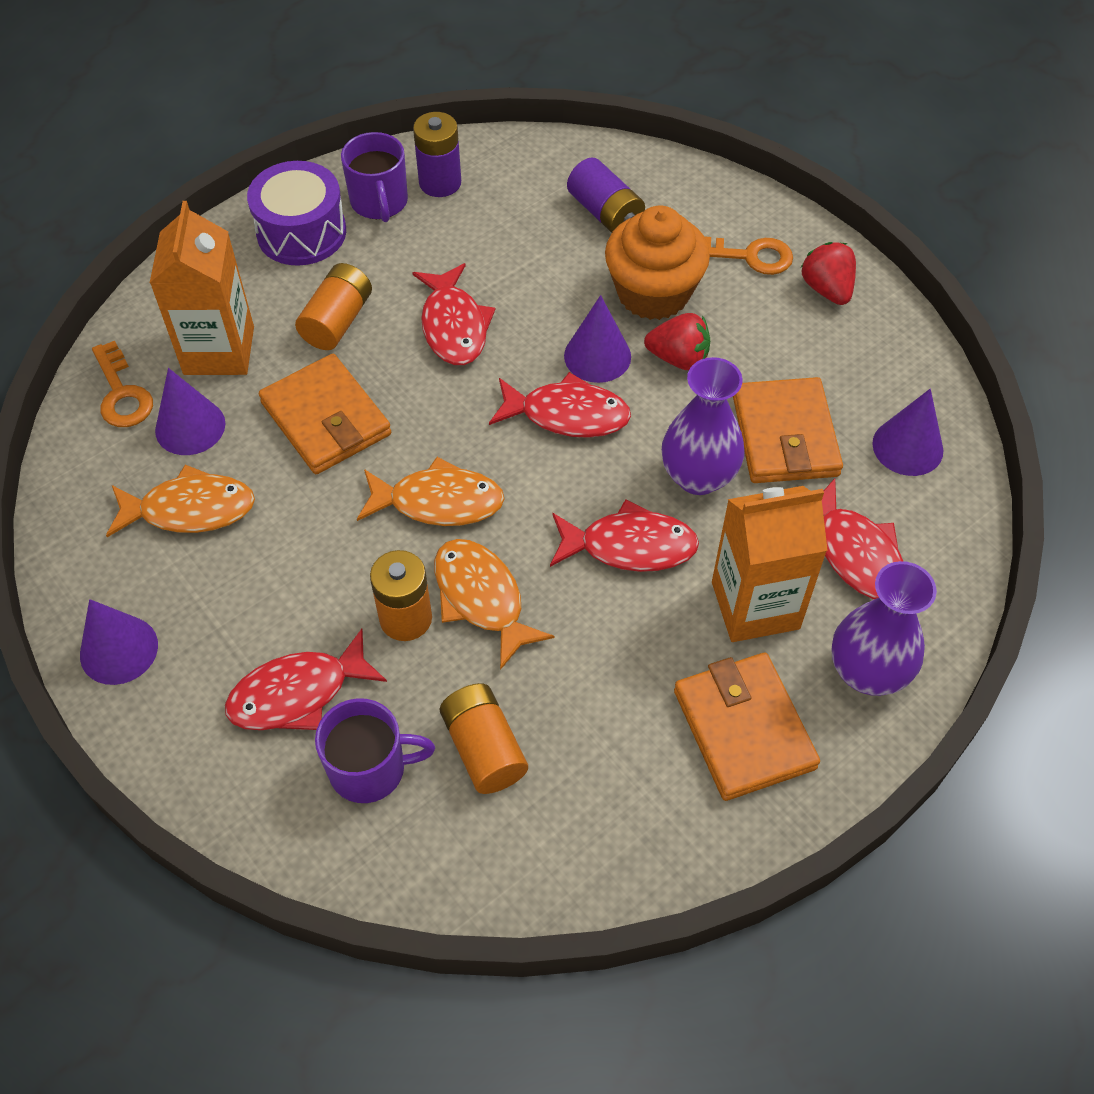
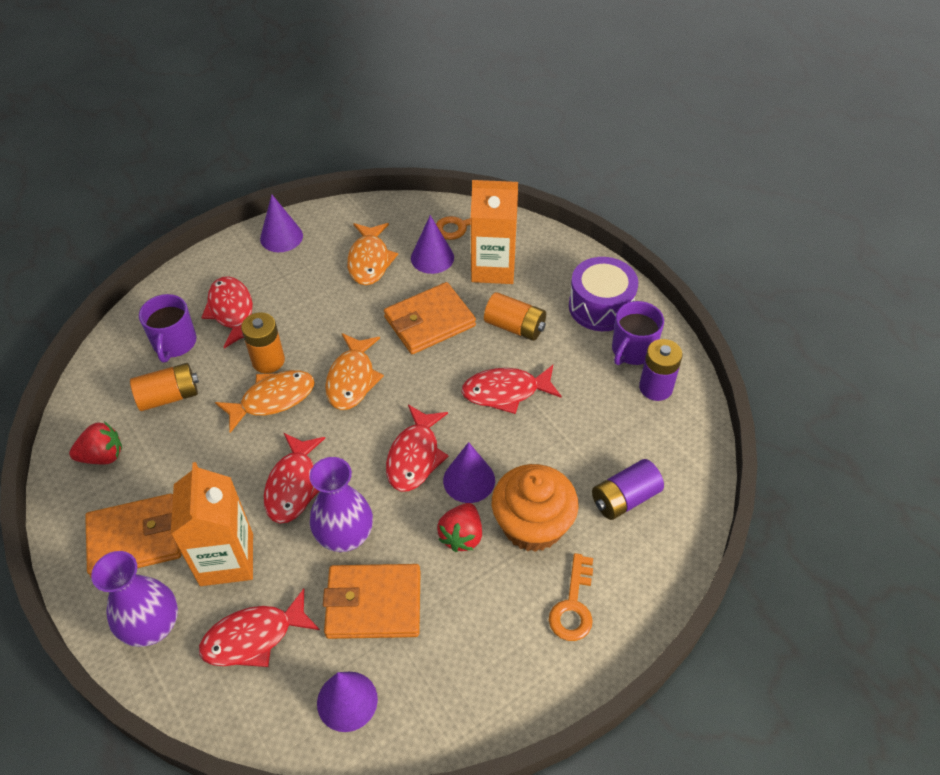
camera: 95 degrees right, 5 degrees down
purple mug [341,132,408,222] -> purple mug turned 45 degrees counterclockwise [612,301,664,365]
red strawberry [801,242,856,305] -> red strawberry moved to [69,422,122,464]

